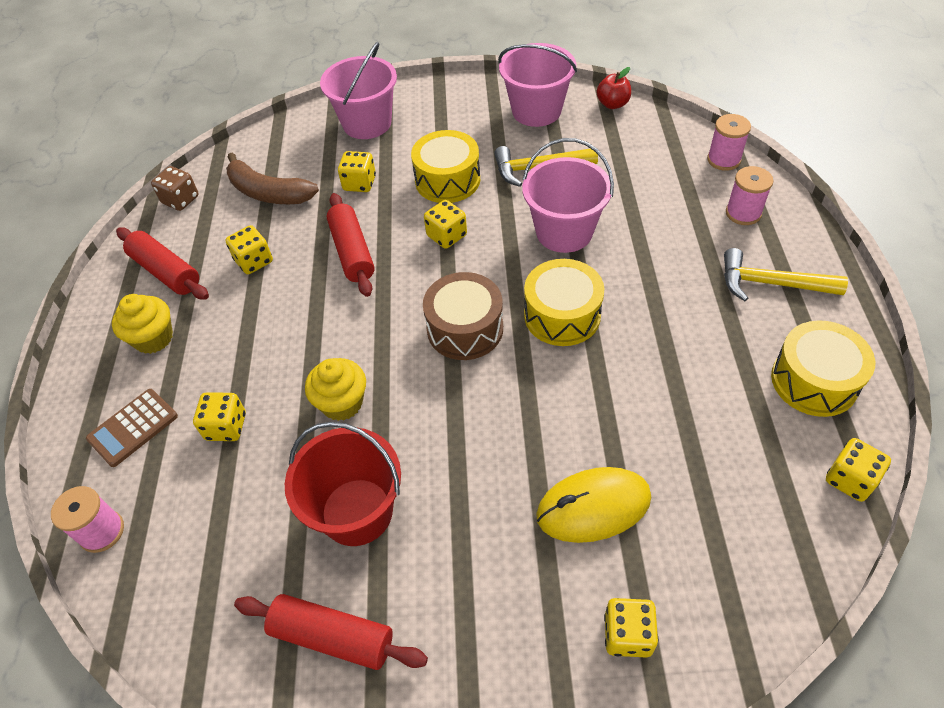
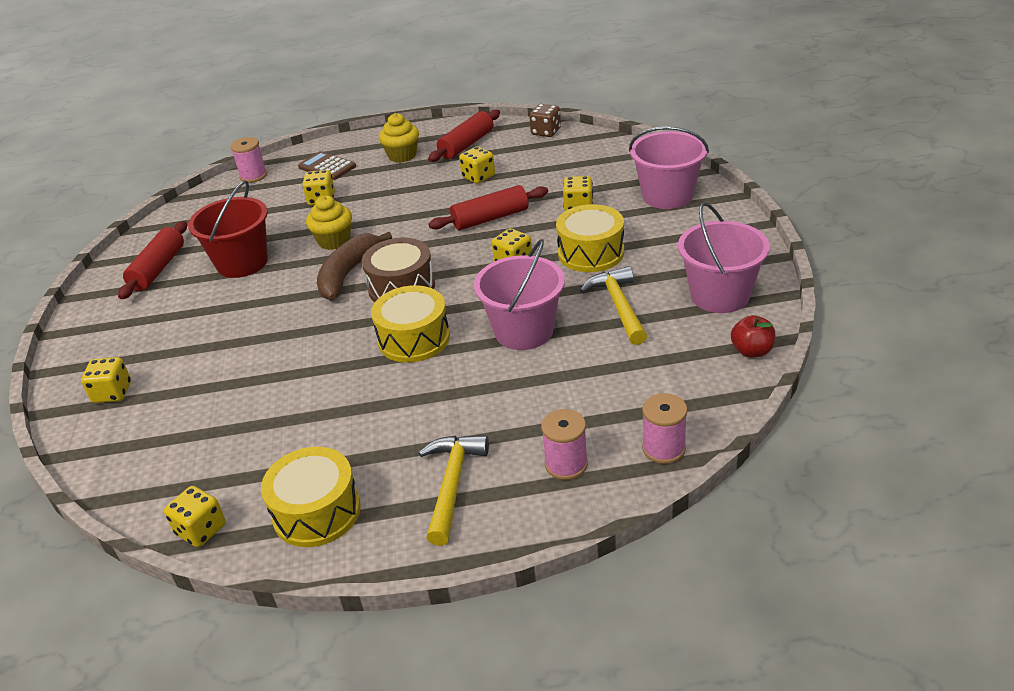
camera: 85 degrees right, 15 degrees down
brown banana [226,153,319,204] -> brown banana moved to [317,232,392,300]
yellow mouse [536,467,651,543] -> none

